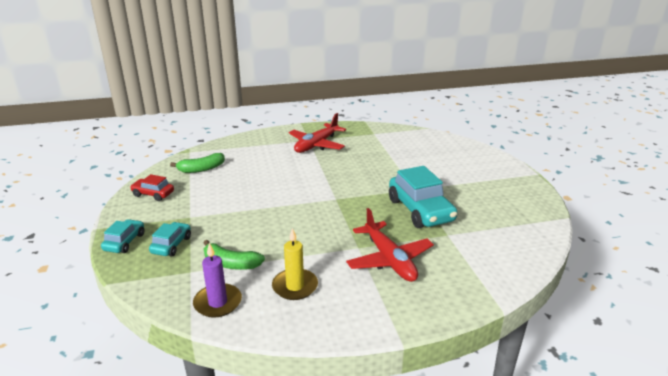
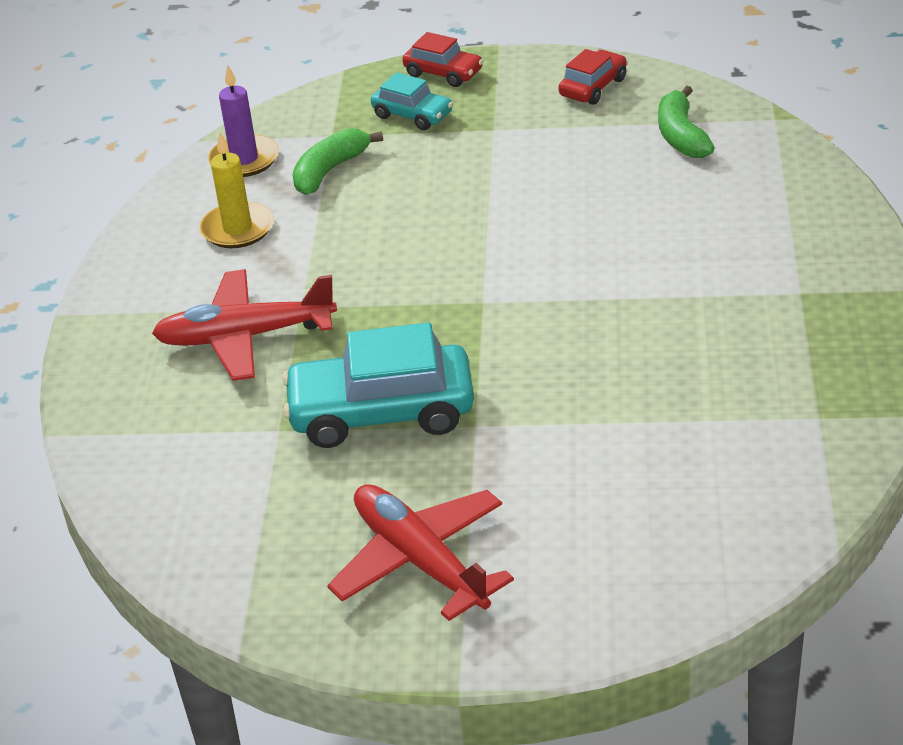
camera: 110 degrees right, 10 degrees up
turquoise car [101,219,144,253] -> red car [402,32,483,87]
red plane [289,113,346,153] -> red plane moved to [327,484,514,621]

